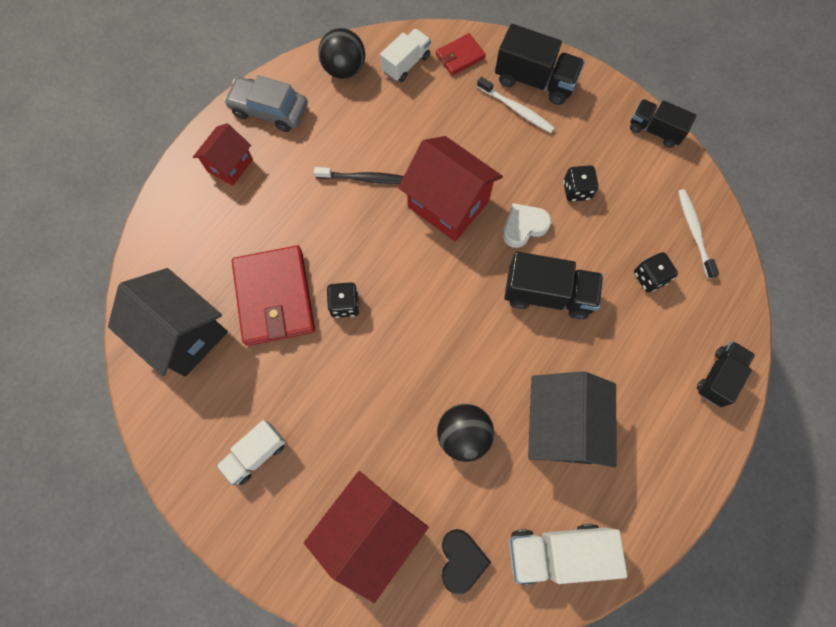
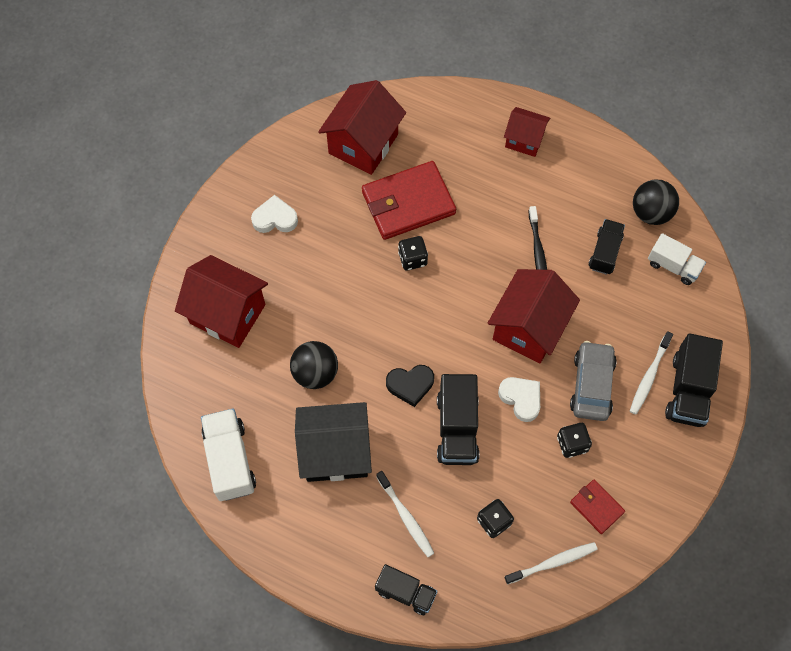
camera: 80 degrees right, 5 degrees down
black house [108,268,228,377] -> red house [318,80,406,175]
white truck [216,420,286,485] -> white heart [251,195,298,233]
grey car [224,75,308,132] -> grey car moved to [570,341,617,421]
red wallet [436,33,486,76] -> red wallet moved to [570,479,625,534]
black heart [442,529,491,595] -> black heart moved to [386,365,434,407]
black truck [630,99,697,148] -> black truck moved to [589,219,625,275]
none -> white toothbrush [376,471,434,557]

